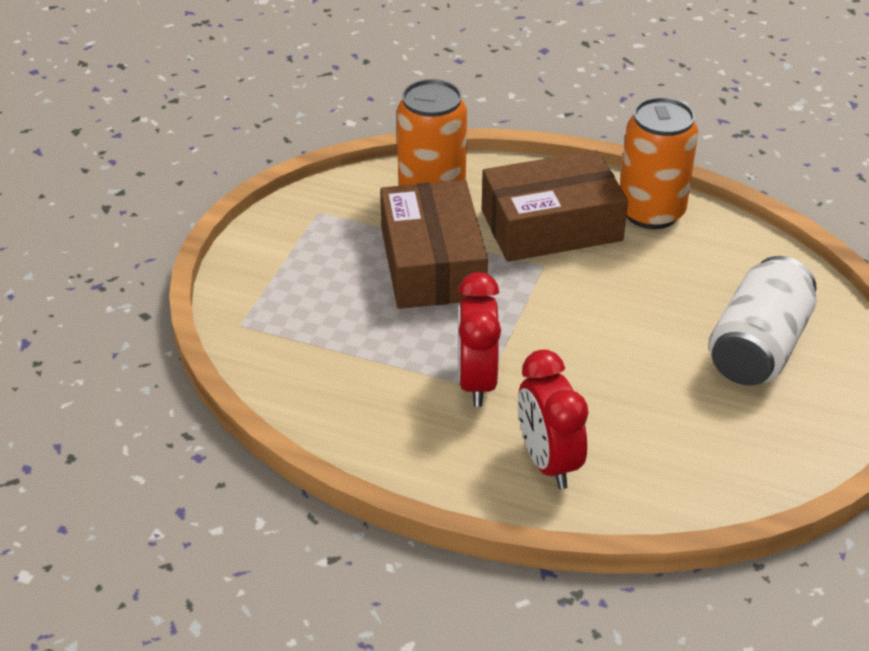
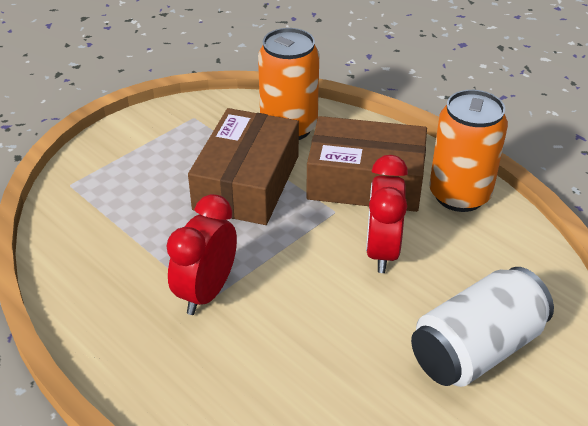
camera: 25 degrees right, 0 degrees up
red clock [518,350,588,489] -> red clock moved to [366,155,408,273]

